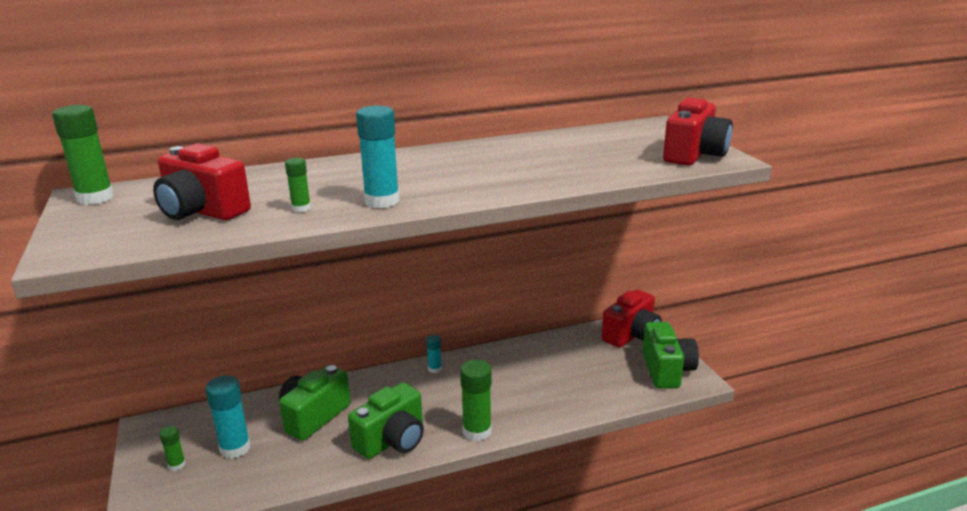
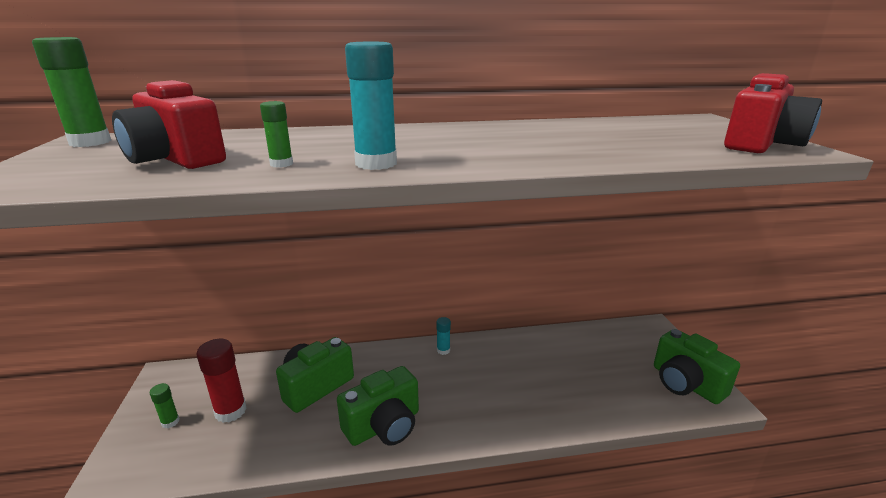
camera: 10 degrees right, 0 degrees up
turquoise glue stick [205,375,250,459] -> red glue stick [196,339,247,423]
green glue stick [460,360,492,441] -> none
red camera [602,290,662,348] -> none
green camera [642,322,699,389] -> green camera turned 135 degrees clockwise [654,329,740,404]

